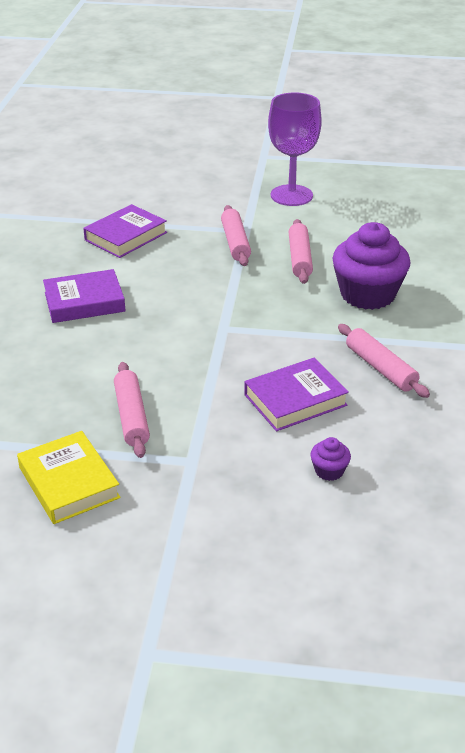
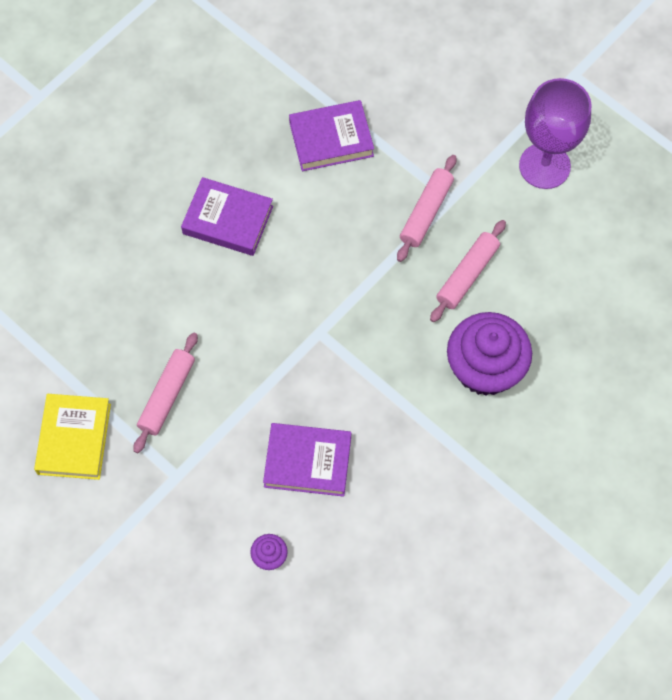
camera: 35 degrees right, 30 degrees up
pink rolling pin [338,324,430,398] -> none

